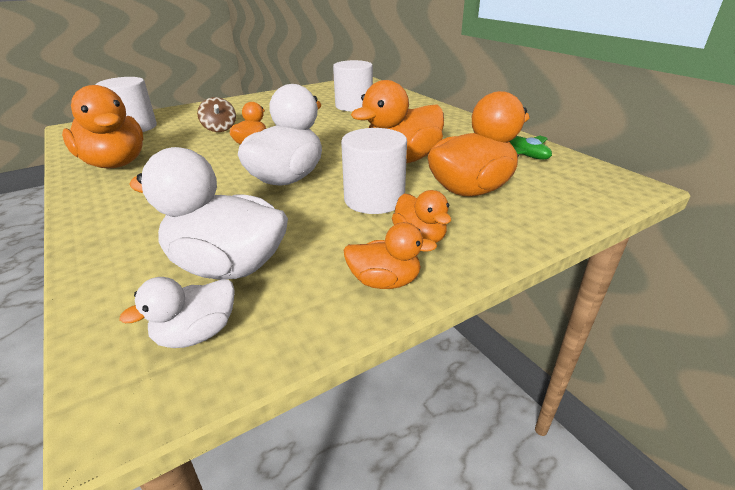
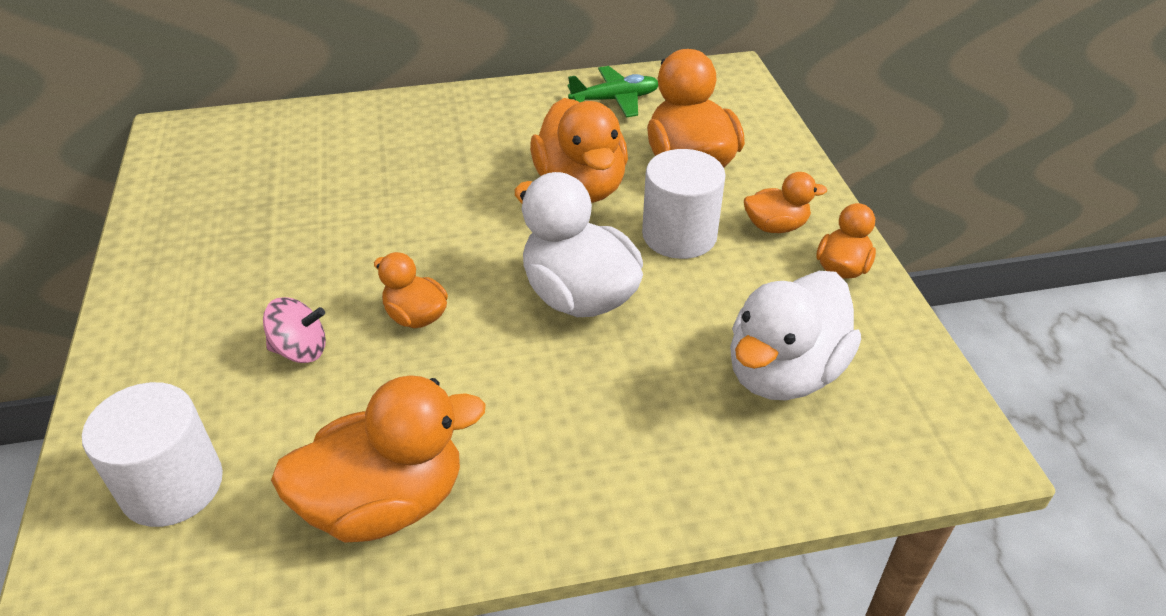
camera: 70 degrees left, 10 degrees up
white duck [119,277,235,348] -> none
brown spinning top [197,97,236,132] -> pink spinning top [263,297,326,363]
white cylinder [333,60,373,112] -> none

